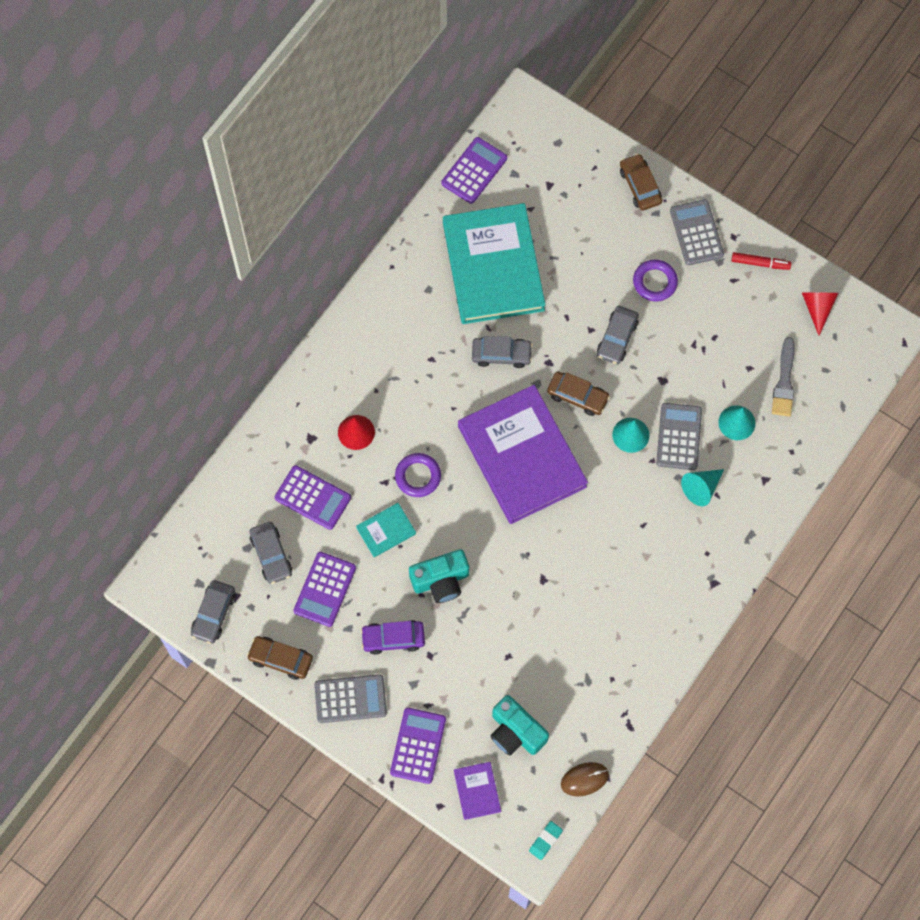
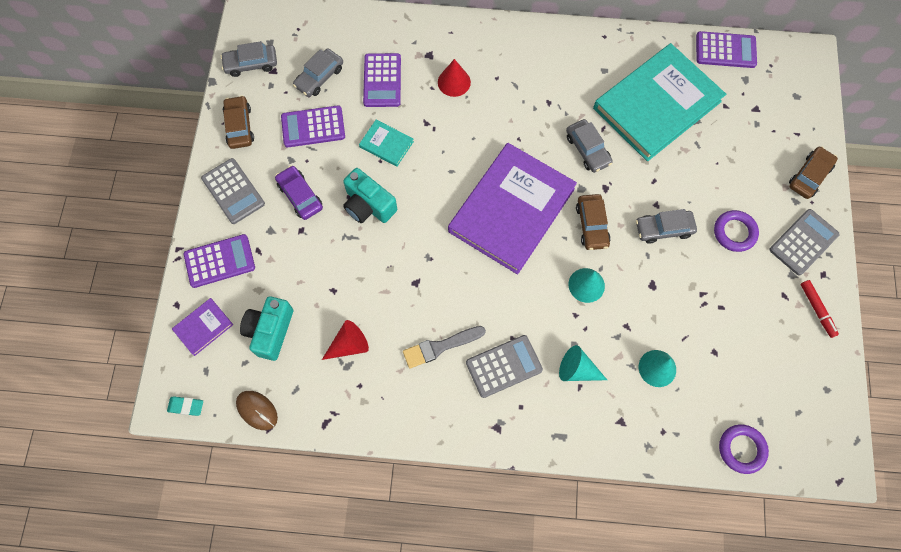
camera: 60 degrees right, 0 degrees up
purple ring [395,453,441,497] -> purple ring moved to [719,424,769,474]
grey calculator [656,403,702,470] -> grey calculator moved to [466,335,543,398]
grey brush [772,337,795,417] -> grey brush moved to [403,326,486,368]
red cone [802,292,838,336] -> red cone moved to [322,320,369,360]

